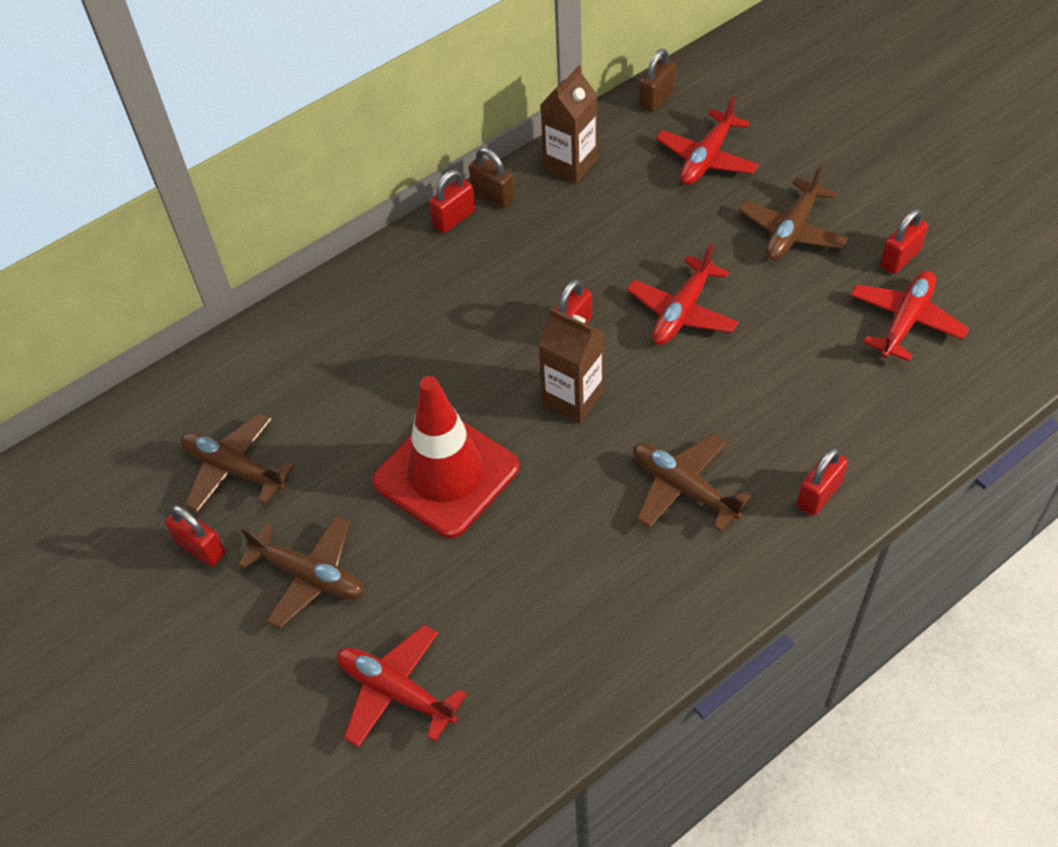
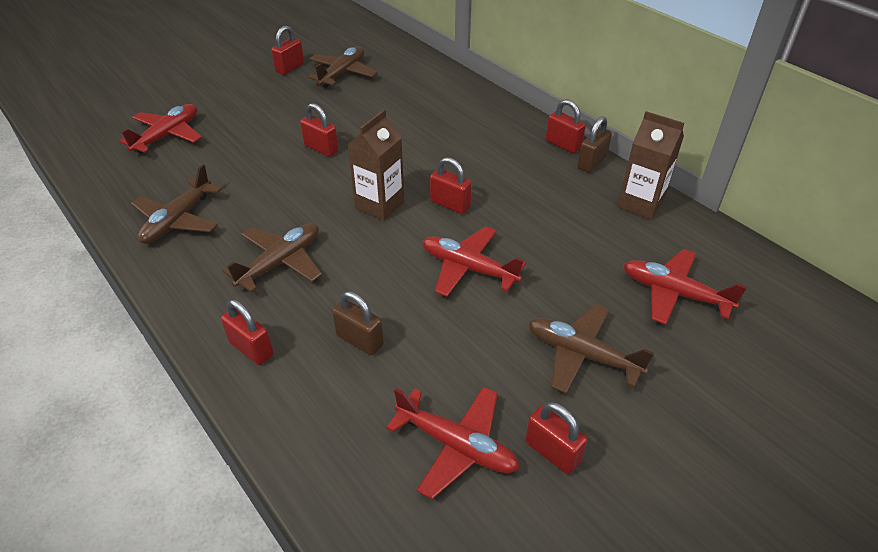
camera: 85 degrees right, 10 degrees down
brown plane [238,515,364,629] -> brown plane moved to [131,164,222,244]
red traffic cone [372,376,519,538] -> red padlock [300,103,338,157]
brown padlock [639,49,676,112] -> brown padlock moved to [332,291,384,355]

